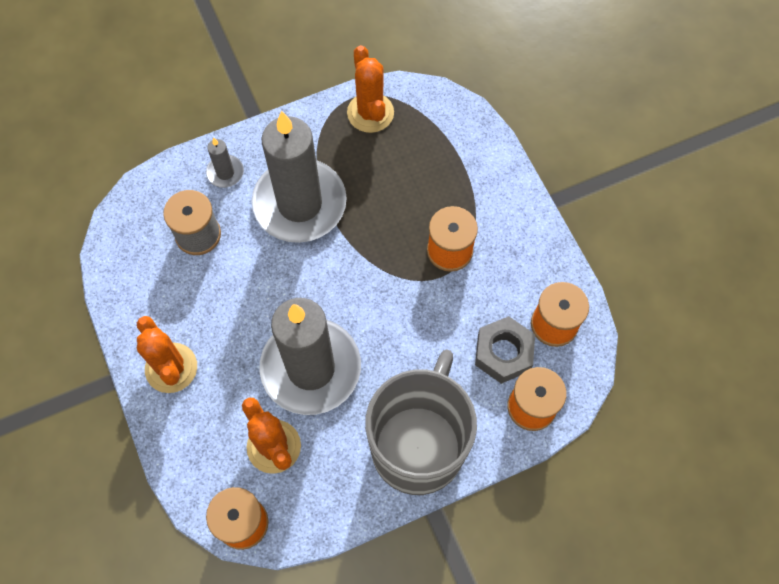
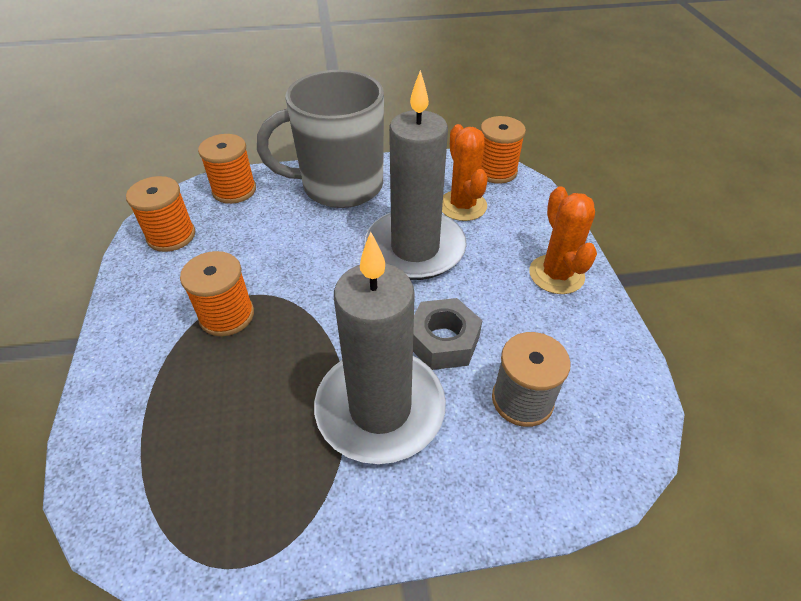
camera: 165 degrees left, 20 degrees down
grey candle [206,137,244,188] -> none
orange cactus [347,45,394,133] -> none
grey mug [365,349,477,495] -> grey mug turned 45 degrees clockwise [257,70,384,208]
grey nut [475,316,535,384] -> grey nut moved to [413,298,483,370]

